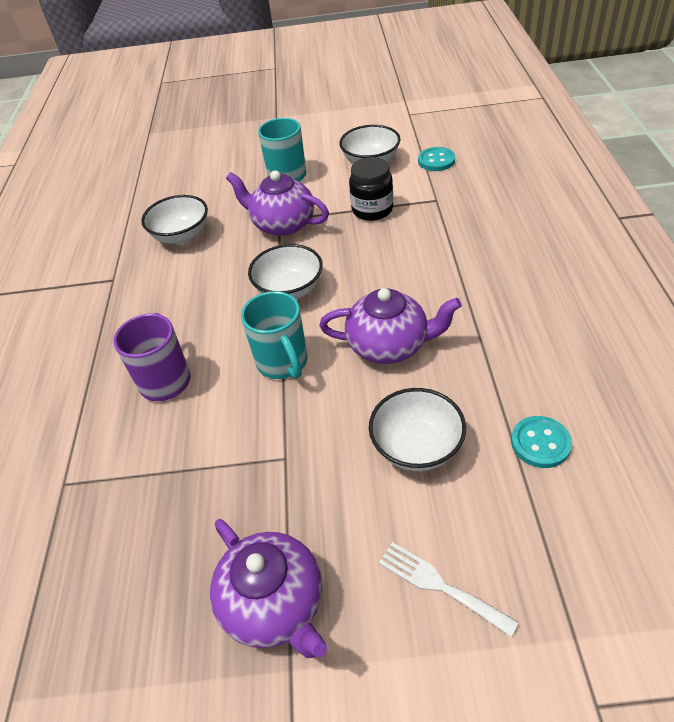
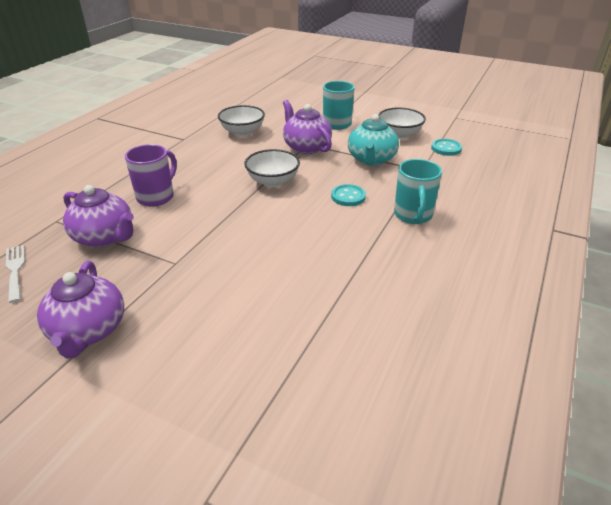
camera: 25 degrees right, 10 degrees down
turquoise mug [241,291,307,379] -> turquoise mug moved to [394,159,442,224]
purple teapot [319,288,462,364] -> purple teapot moved to [63,185,134,247]
black jar [349,157,393,221] -> turquoise teapot [348,114,399,166]
white bowl [369,388,466,471] -> none
white fork [379,542,519,637] -> white fork moved to [6,245,25,303]
turquoise button [511,416,572,468] -> turquoise button moved to [331,184,366,206]

